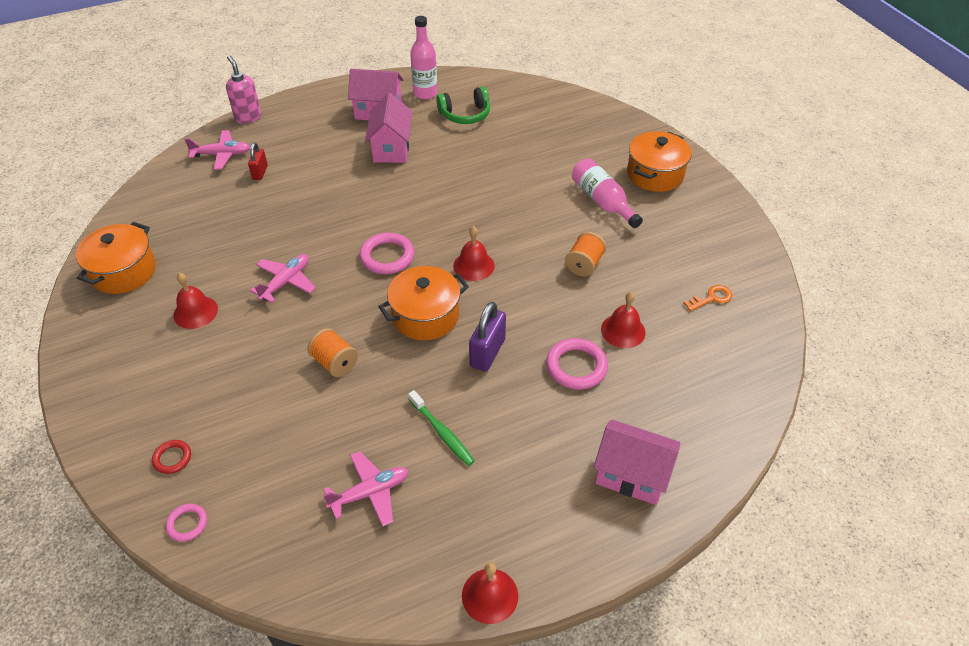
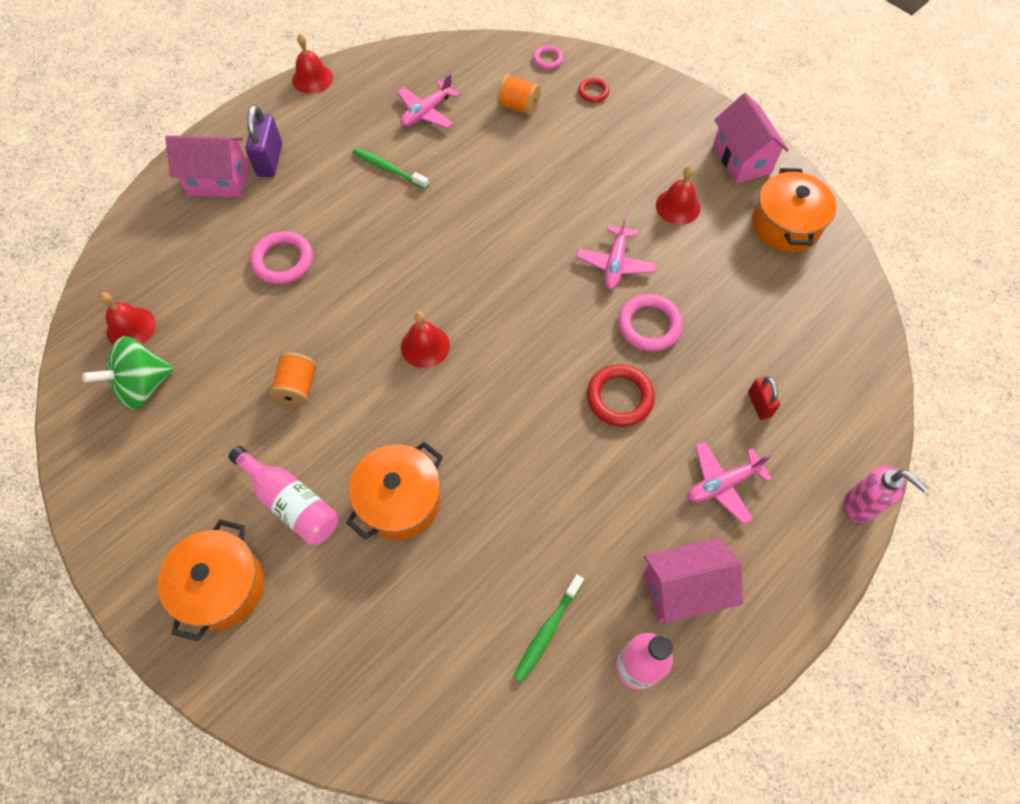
camera: 160 degrees right, 15 degrees up
pink plane [184,130,250,170] -> pink plane moved to [687,442,772,524]
orange spool [307,328,358,377] -> orange spool moved to [497,74,541,116]
pink ring [359,233,414,274] -> pink ring moved to [618,294,683,352]
pink house [365,93,412,163] -> pink house moved to [713,93,789,184]
orange pot [378,266,469,340] -> orange pot moved to [346,442,443,540]
green headphones [437,87,490,124] -> green toothbrush [513,575,584,683]
purple padlock [469,302,506,372] -> purple padlock moved to [245,105,282,177]
red bell [601,292,646,348] -> red bell moved to [100,293,156,345]
orange key [683,285,732,311] -> green spinning top [82,336,174,409]
none -> red ring [587,364,655,427]

